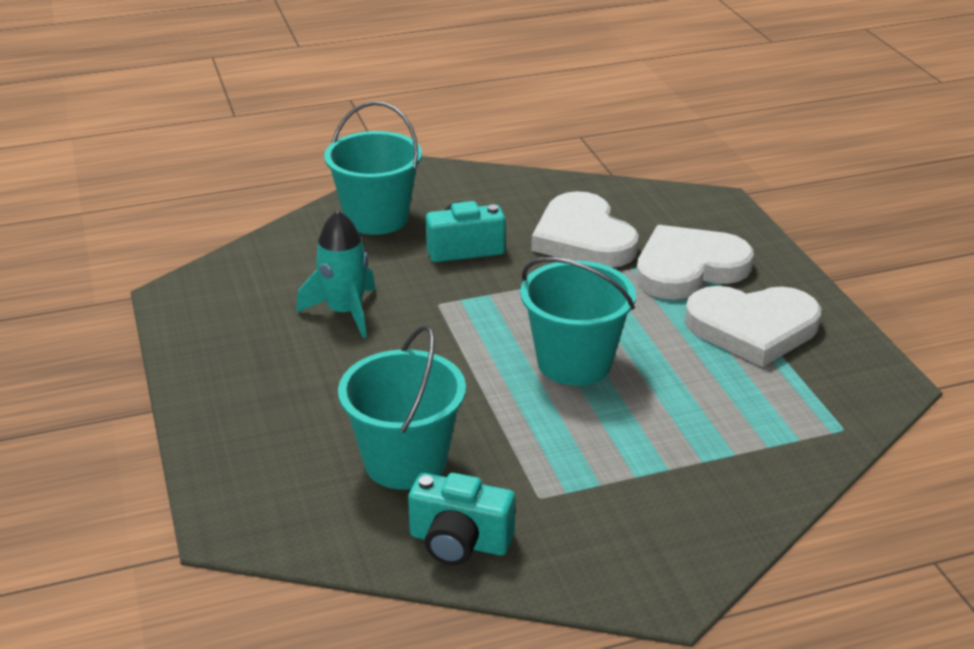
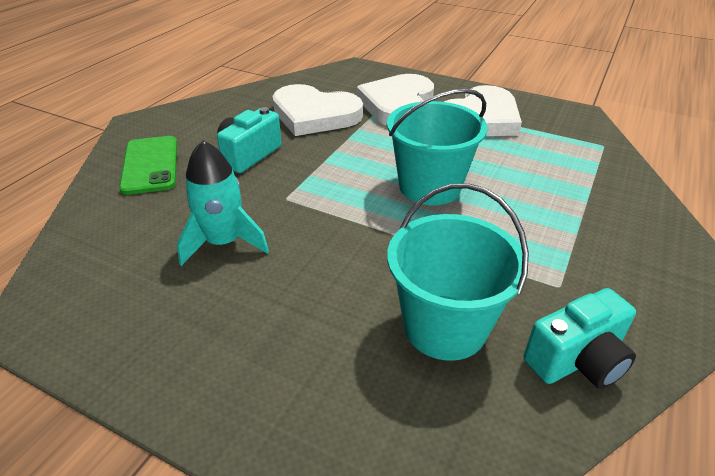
camera: 45 degrees left, 5 degrees up
turquoise bucket [324,101,422,235] -> green phone [119,136,177,195]

